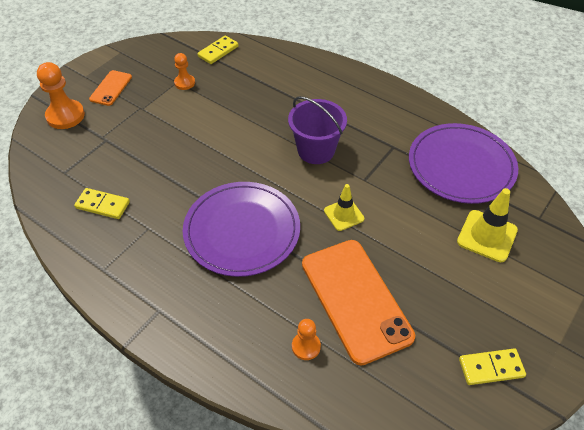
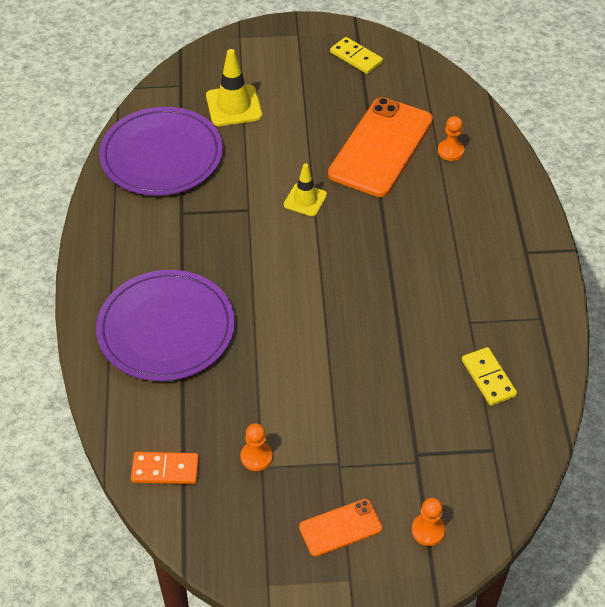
camera: 130 degrees left, 0 degrees up
orange pawn [37,62,85,129] -> orange pawn [412,498,446,546], size x0.58
purple plate [183,182,300,277] -> purple plate moved to [96,270,235,381]
yellow domino [197,35,239,64] -> orange domino [131,452,199,484]
purple bucket [288,96,347,164] -> none

